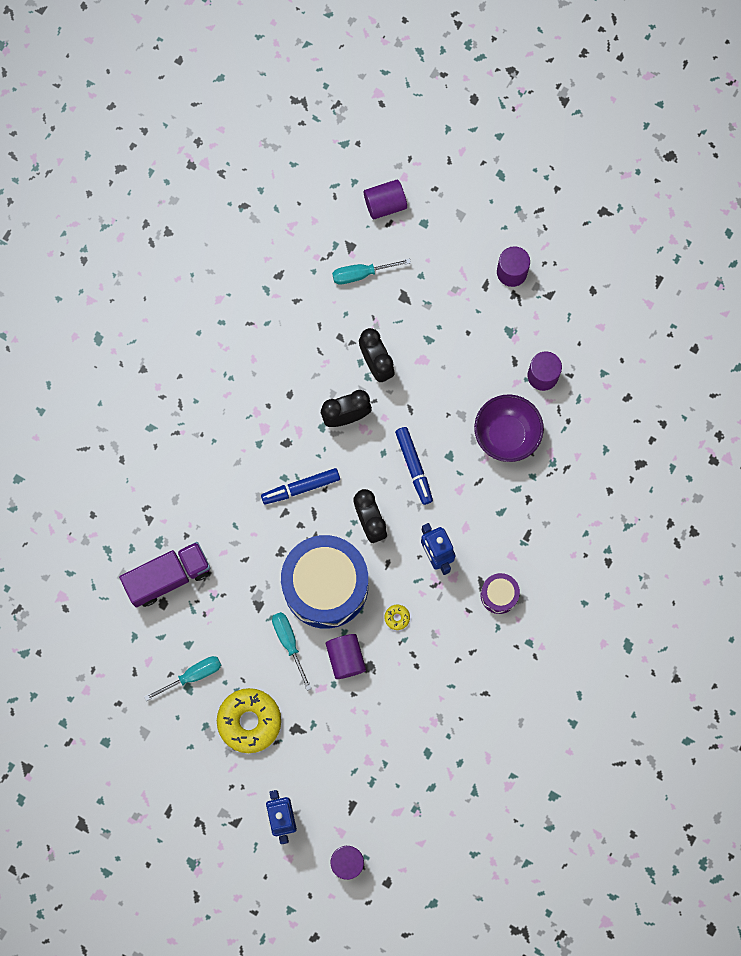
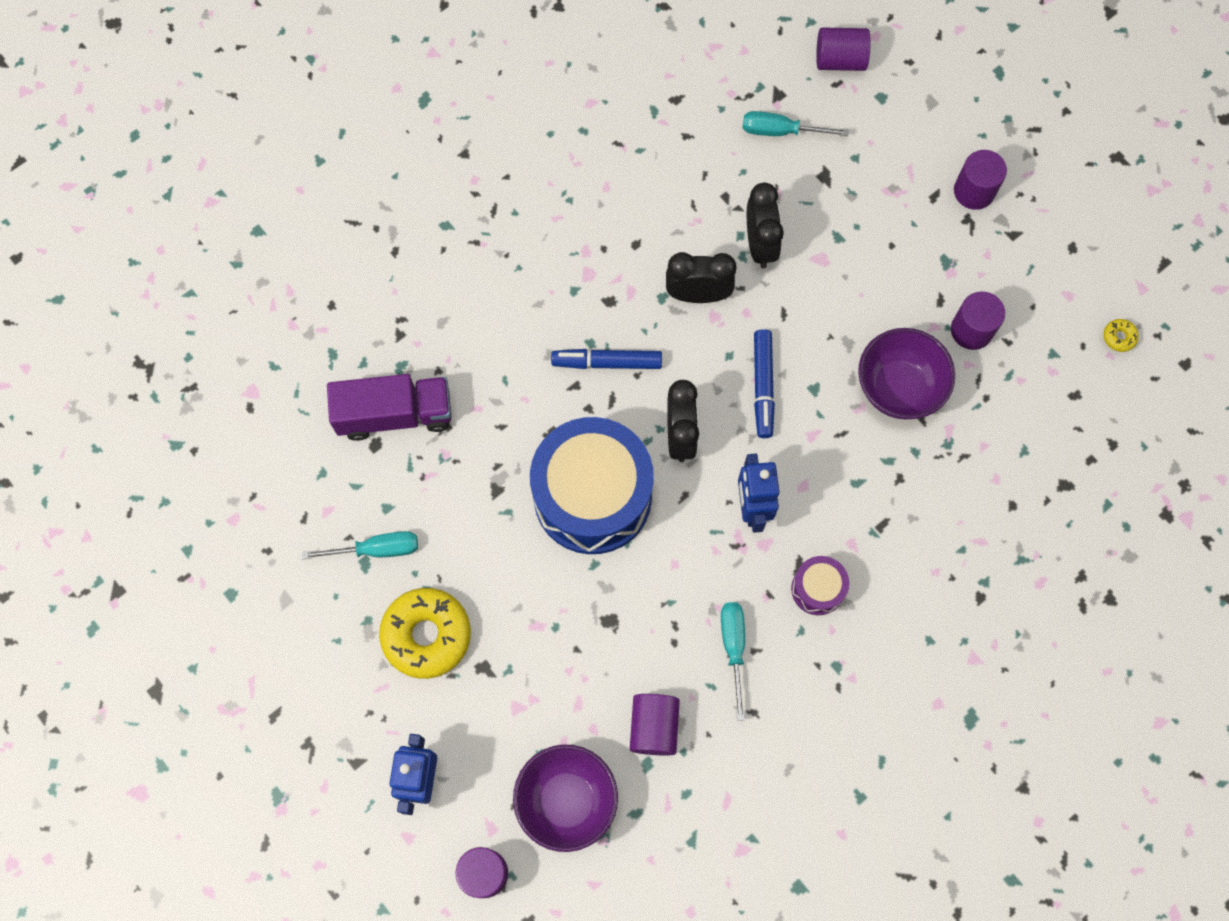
camera: 20 degrees right, 5 degrees down
turquoise screwdriver [272,612,312,691] -> turquoise screwdriver moved to [721,602,745,721]
purple cylinder [326,634,366,679] -> purple cylinder moved to [630,694,680,756]
yellow donut [384,605,410,630] -> yellow donut moved to [1103,319,1139,352]
none -> purple bowl [513,745,618,852]

